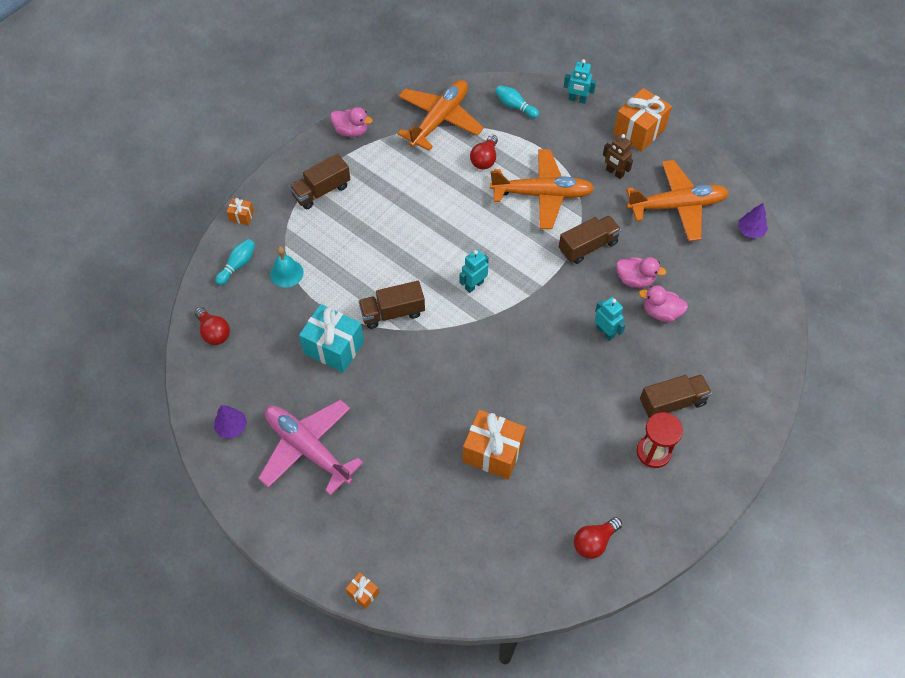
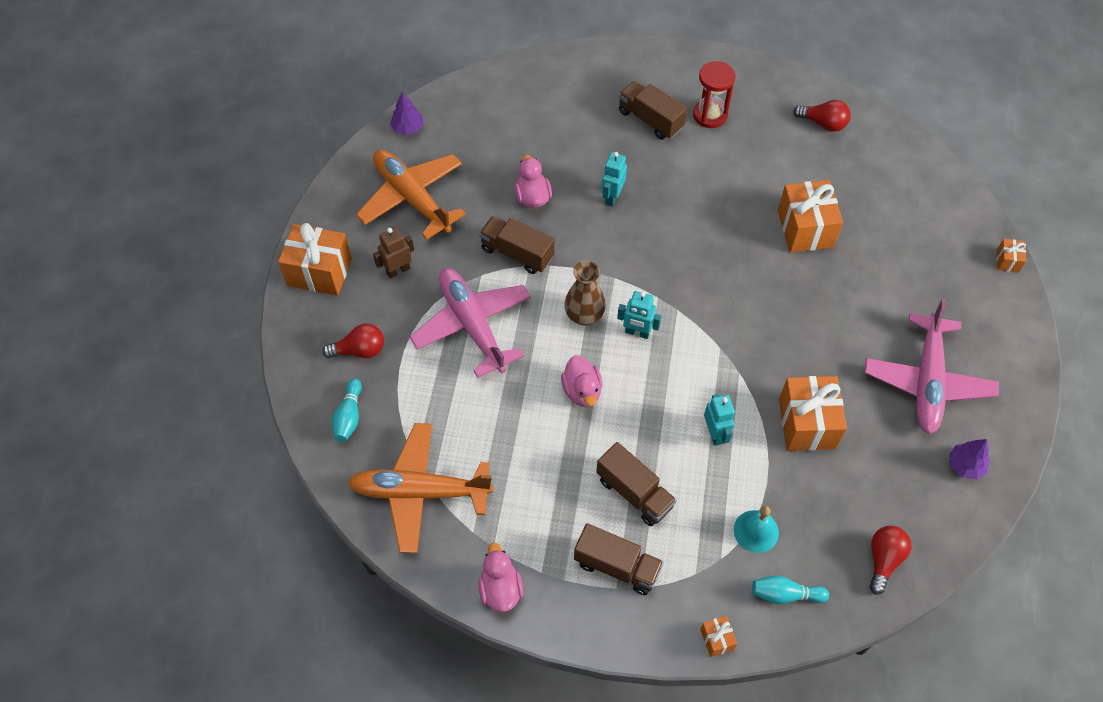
camera: 120 degrees left, 0 degrees up
turquoise gift [299,304,364,373] -> orange gift [779,376,847,451]
brown truck [359,281,425,329] -> brown truck moved to [596,442,677,526]
red light bulb [470,135,498,169] -> red light bulb moved to [322,323,384,358]
orange plane [490,149,594,229] -> pink plane [410,268,531,378]
turquoise robot [564,59,596,104] -> turquoise robot moved to [704,394,735,446]
brown robot [603,134,633,179] -> brown robot turned 135 degrees counterclockwise [373,227,414,279]
pink duck [639,285,688,322] -> pink duck moved to [561,355,602,407]
none -> brown vase [564,261,606,325]

